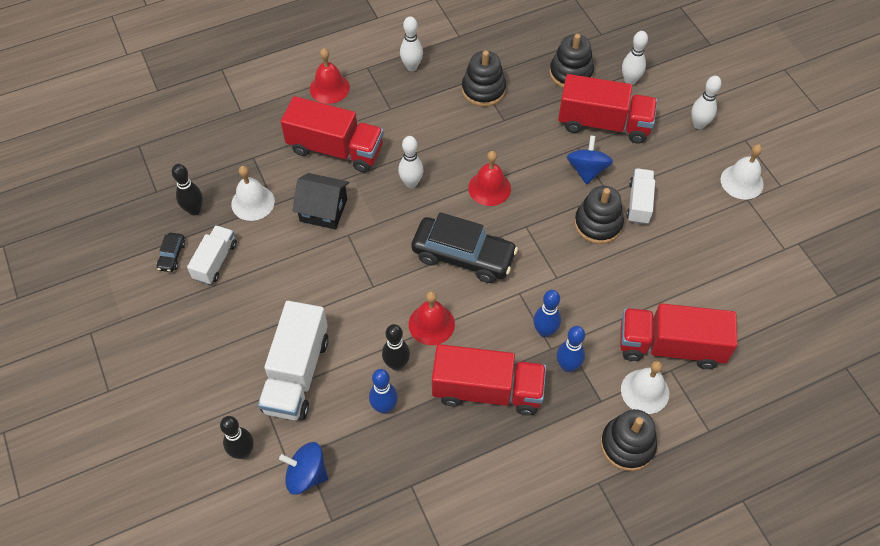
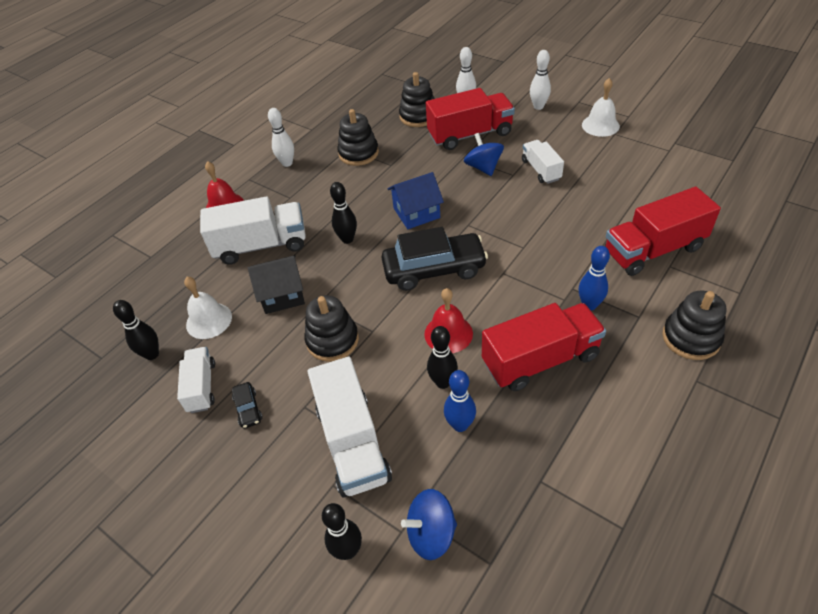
camera: 25 degrees left, 10 degrees down
black car [157,233,186,272] -> black car moved to [232,382,262,429]
red truck [281,96,384,173] -> white truck [200,196,306,265]
white bowling pin [398,136,423,188] -> black bowling pin [330,182,357,244]
red bell [468,151,511,206] -> blue house [387,172,444,229]
blue bowling pin [533,290,561,338] -> none
black stacking toy [574,186,624,244] -> black stacking toy moved to [304,295,359,362]
white bell [621,361,669,414] -> none

